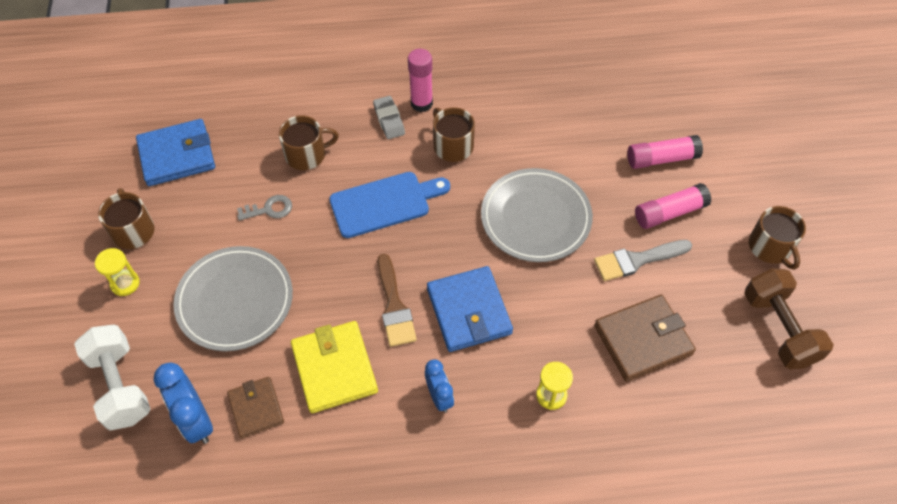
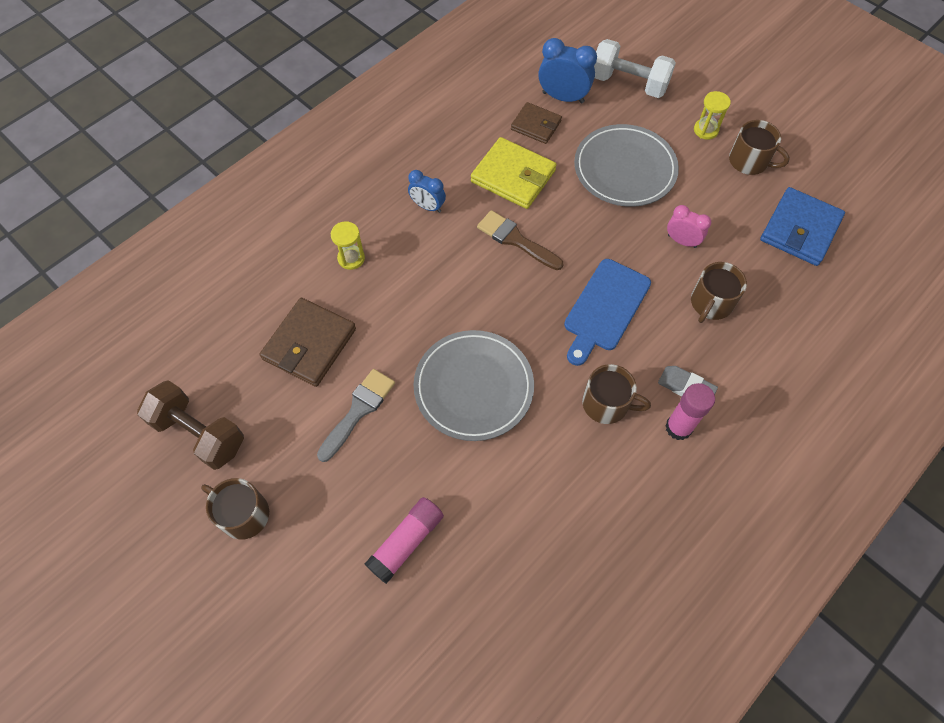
camera: 140 degrees right, 5 degrees up
grey key [237,195,292,221] -> pink clock [667,205,711,248]
blue wallet [427,266,513,352] -> none
pink glue stick [635,183,711,229] -> none

